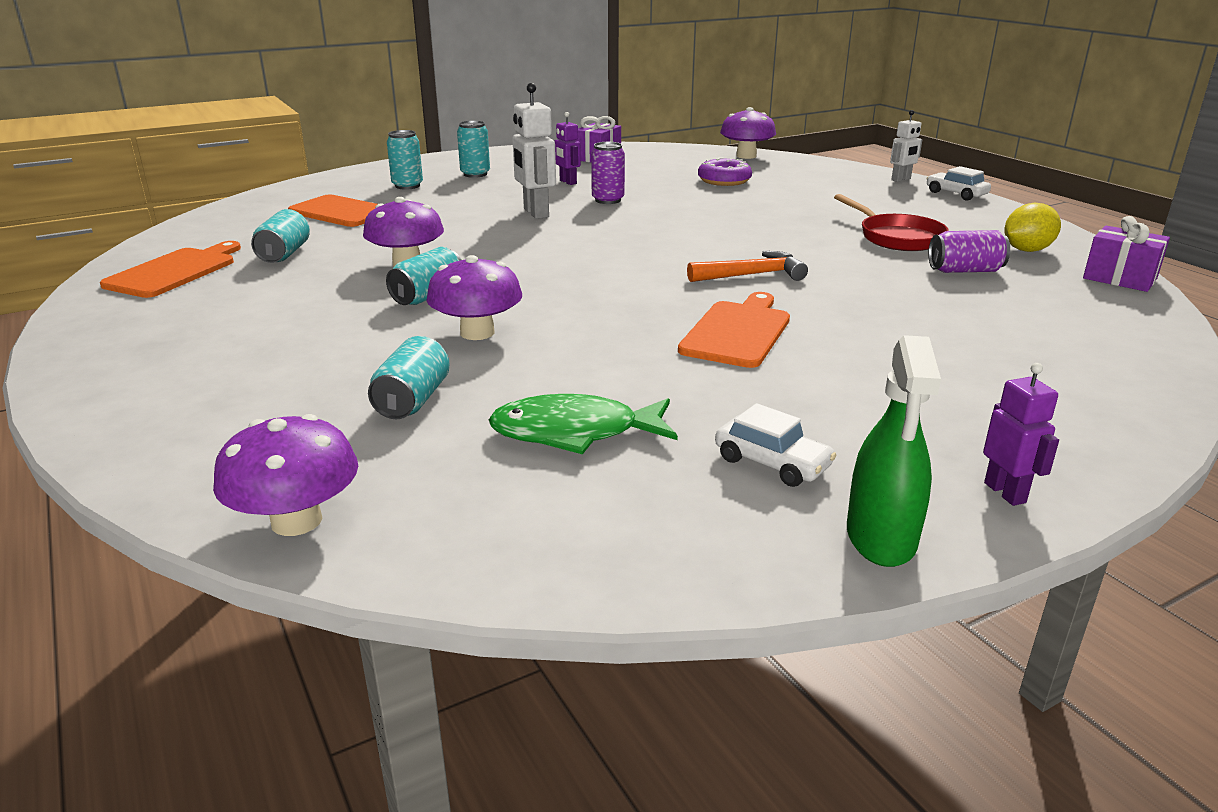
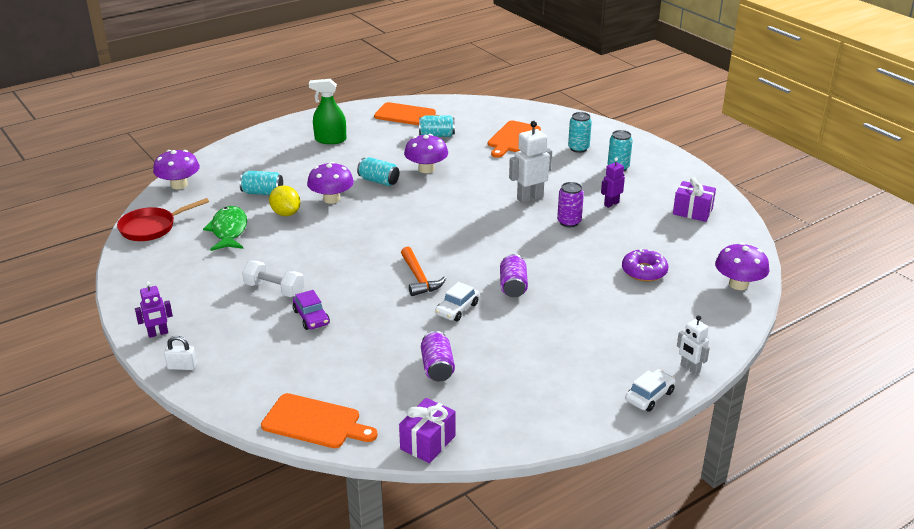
camera: 85 degrees right, 5 degrees up
orange cutting board [678,292,790,368] -> orange cutting board moved to [261,393,378,448]
white car [715,403,837,487] -> white car moved to [435,282,479,321]
red pan [834,194,949,251] -> red pan moved to [117,198,209,241]
green spray bottle [847,335,941,567] -> green spray bottle moved to [309,79,346,144]
yellow lemon [1004,203,1061,252] -> yellow lemon moved to [269,185,300,216]
none -> white padlock [164,336,197,370]
none -> white dumbbell [242,261,304,297]
none -> purple car [293,290,330,330]
none -> purple can [500,254,528,297]

